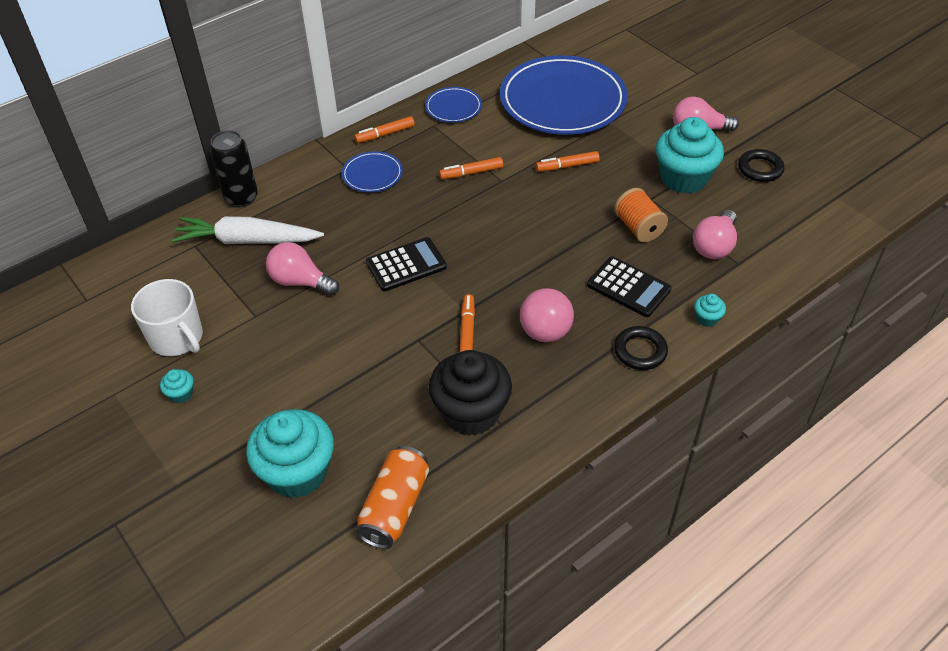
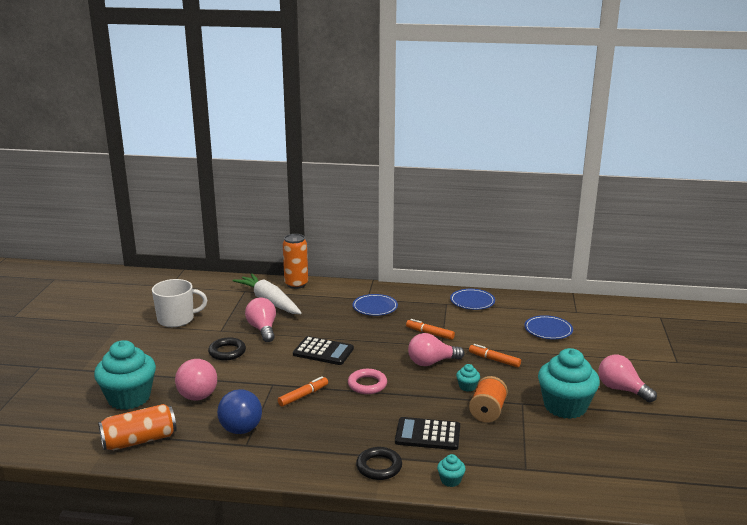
camera: 45 degrees right, 25 degrees down
white mug [131,279,203,356] -> white mug turned 105 degrees counterclockwise [152,279,207,327]
turquoise cupcake [160,369,194,403] -> turquoise cupcake moved to [456,364,480,392]
black can [210,130,258,207] -> orange can [283,234,308,289]
orange marker [354,116,415,143] -> none
black cupcake [429,350,512,436] -> blue ball [217,389,262,434]
blue plate [500,55,628,135] -> blue plate [525,315,573,339], size x0.45
pink ball [520,288,574,342] -> pink ball moved to [175,359,217,401]
black calculator [587,257,672,317] -> black calculator turned 105 degrees clockwise [395,417,460,450]
pink light bulb [693,210,737,259] -> pink light bulb moved to [408,333,465,366]
black ring [738,149,784,182] -> black ring moved to [208,338,246,361]
none -> pink ring [348,369,387,394]

